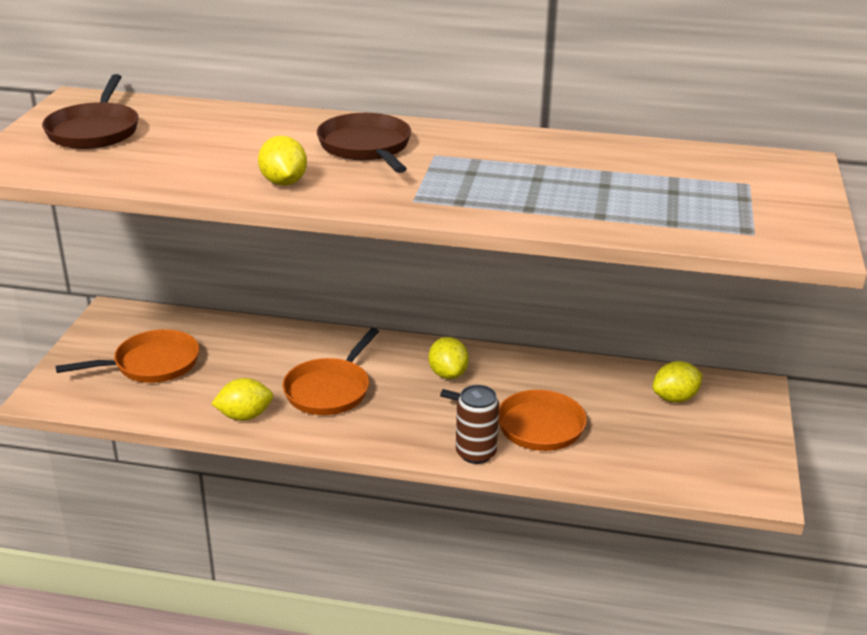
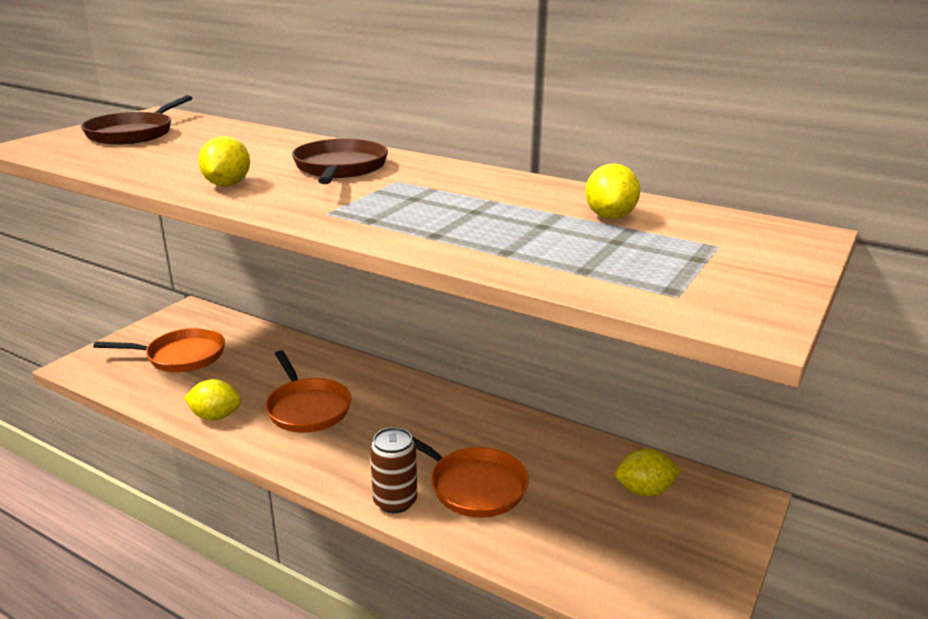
camera: 20 degrees right, 5 degrees down
orange pan [282,328,379,415] -> orange pan turned 75 degrees counterclockwise [265,350,351,433]
yellow lemon [429,337,469,379] -> yellow lemon moved to [585,163,640,219]

